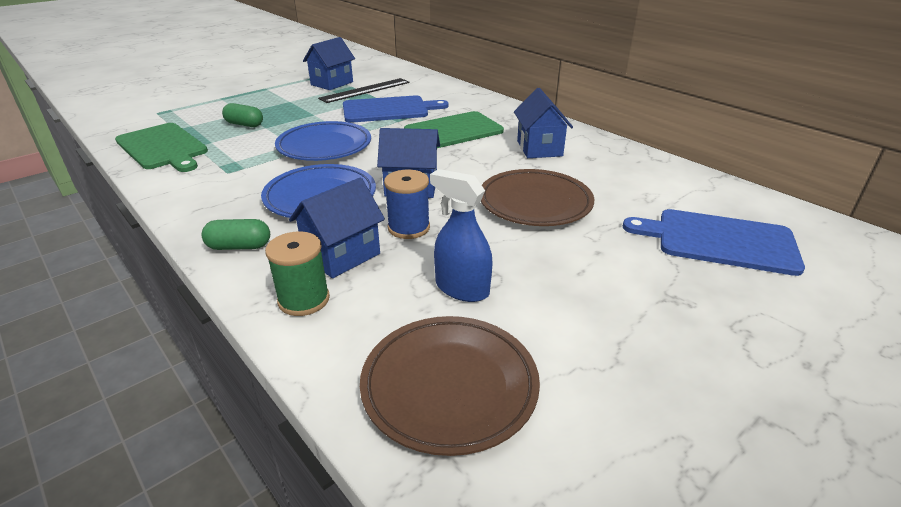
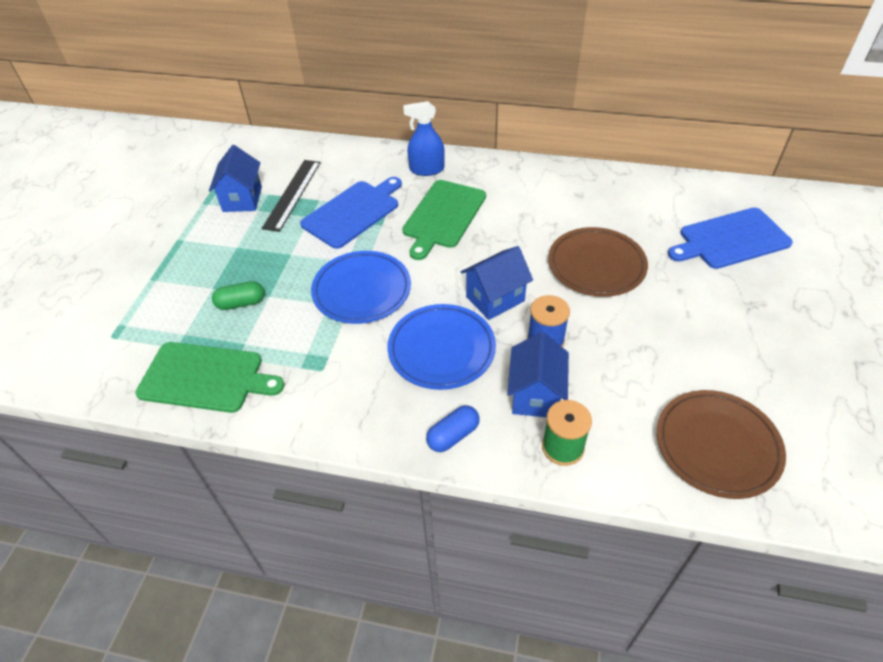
camera: 35 degrees left, 15 degrees up
green capsule [201,219,270,250] -> blue capsule [426,405,480,452]
blue spray bottle [430,169,493,302] -> blue spray bottle moved to [404,101,445,176]
blue house [514,88,573,158] -> none

